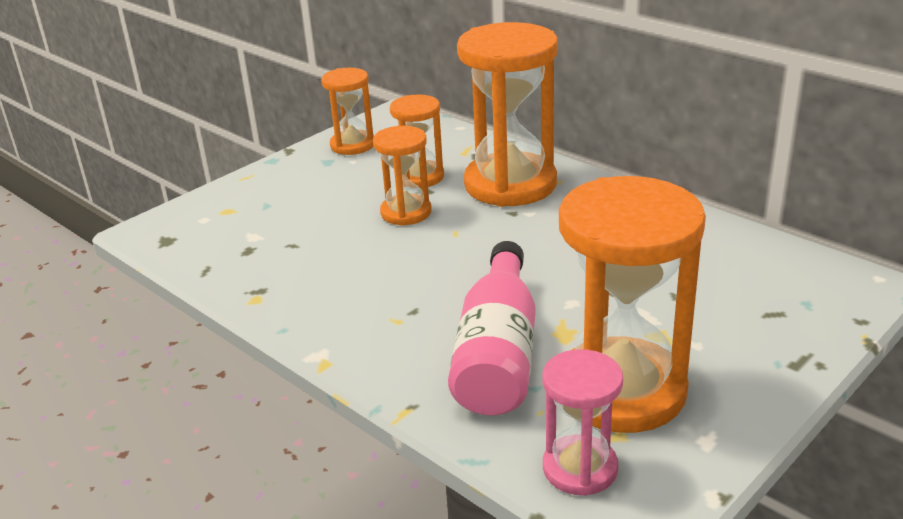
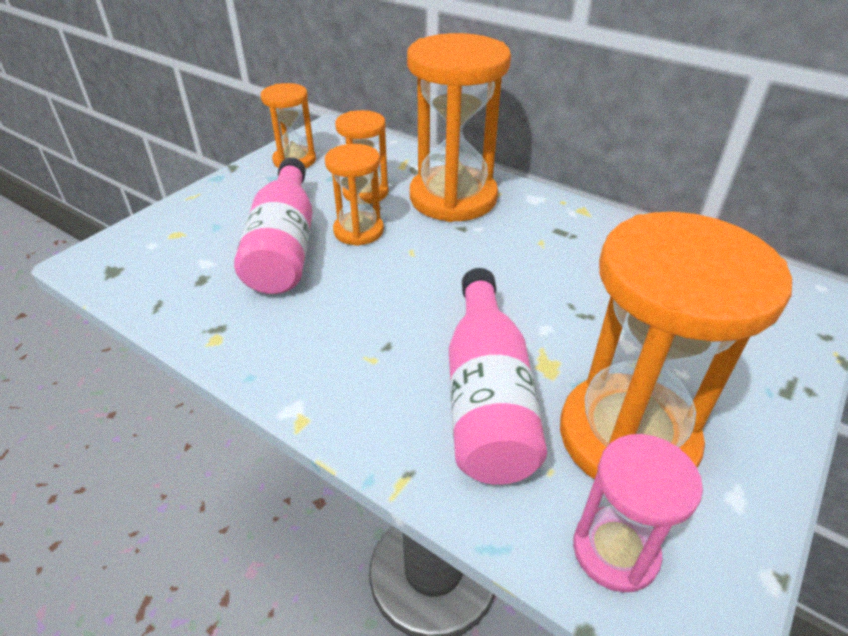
camera: 10 degrees left, 10 degrees up
none -> pink bottle [234,158,313,294]

